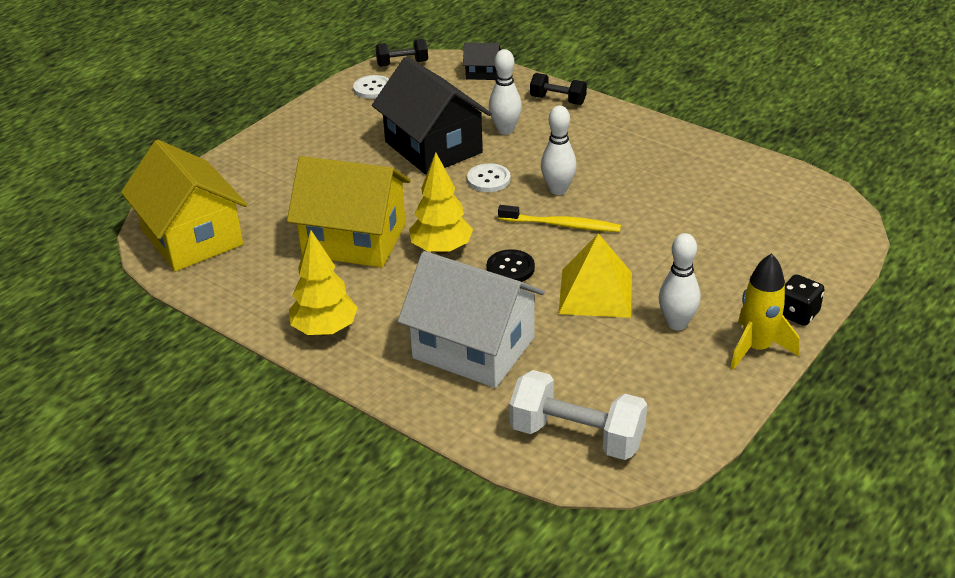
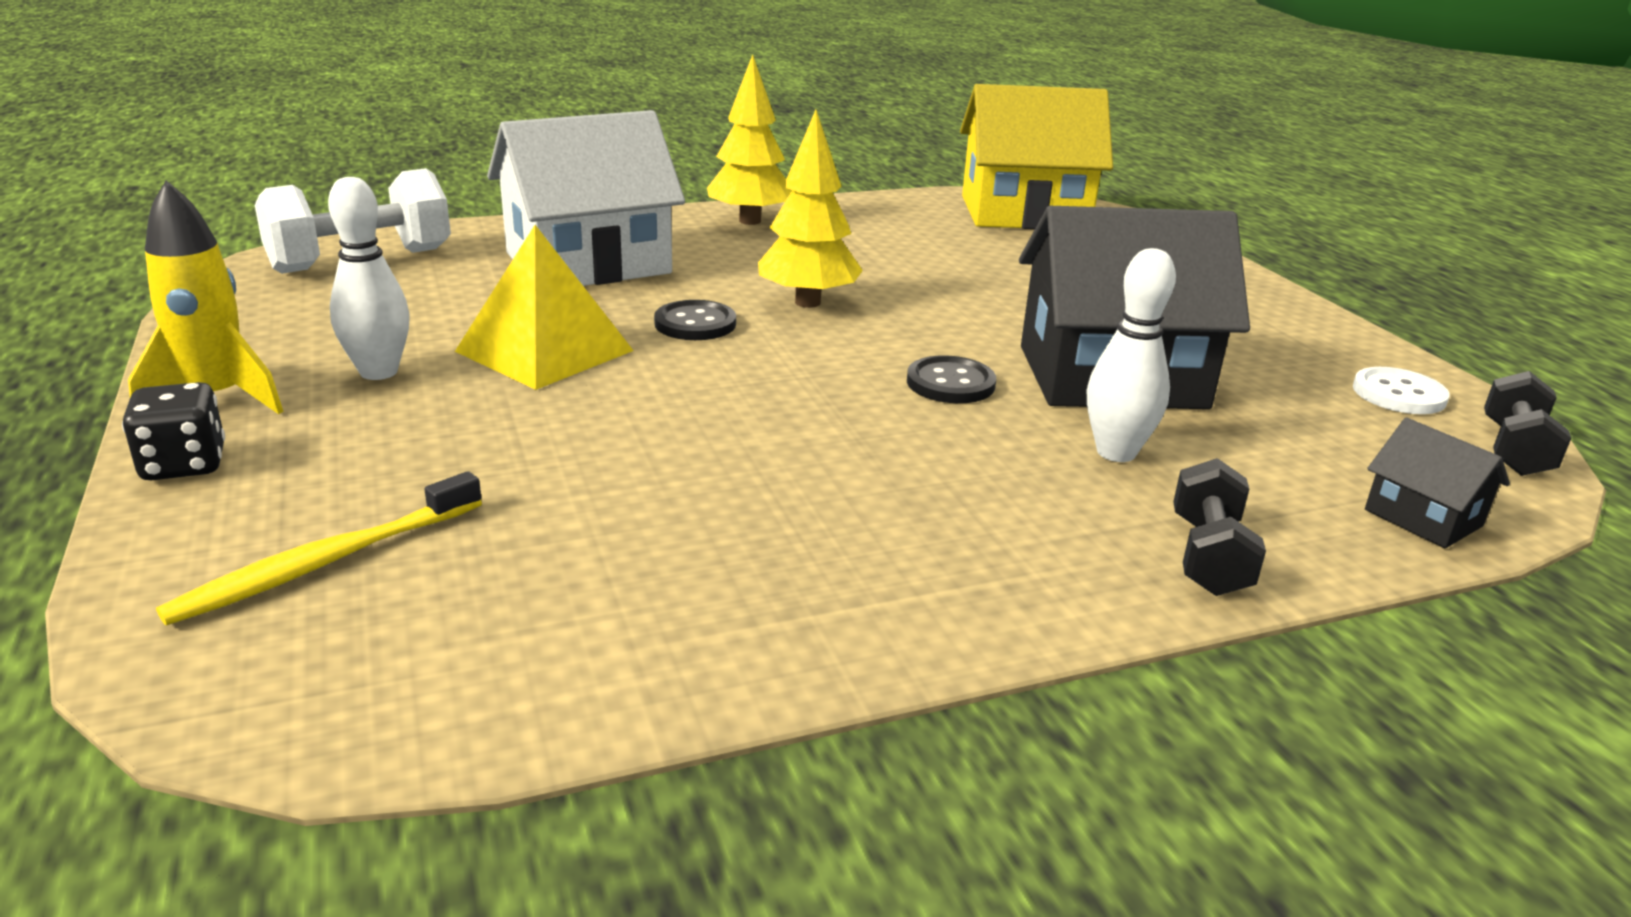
camera: 120 degrees right, 10 degrees down
yellow house [287,156,410,267] -> none
black house [463,42,501,80] -> black house turned 75 degrees counterclockwise [1365,417,1510,548]
white button [467,163,511,192] -> black button [907,355,996,403]
yellow toothbrush [498,205,621,232] -> yellow toothbrush moved to [156,471,482,626]
black dumbbell [530,73,587,105] -> black dumbbell turned 45 degrees counterclockwise [1173,458,1266,596]
white bowling pin [541,106,577,195] -> none

